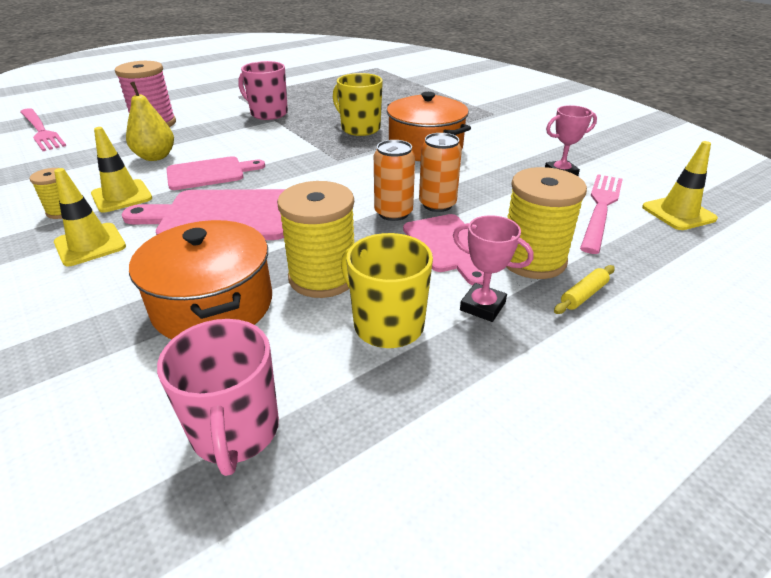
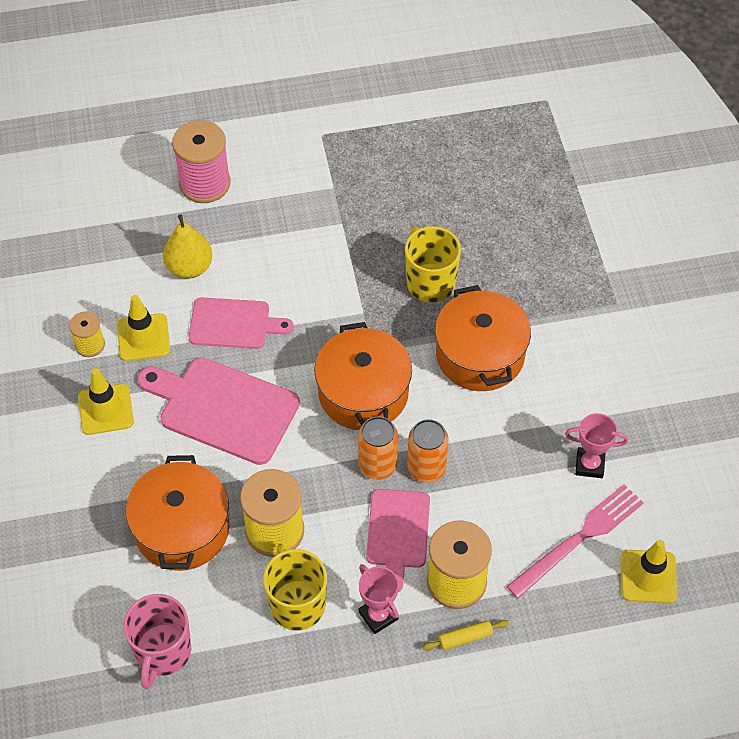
camera: 25 degrees right, 20 degrees up
pink fork [20,108,66,151] -> none
pink mug [238,61,288,120] -> none
none -> orange pot [314,322,412,430]

